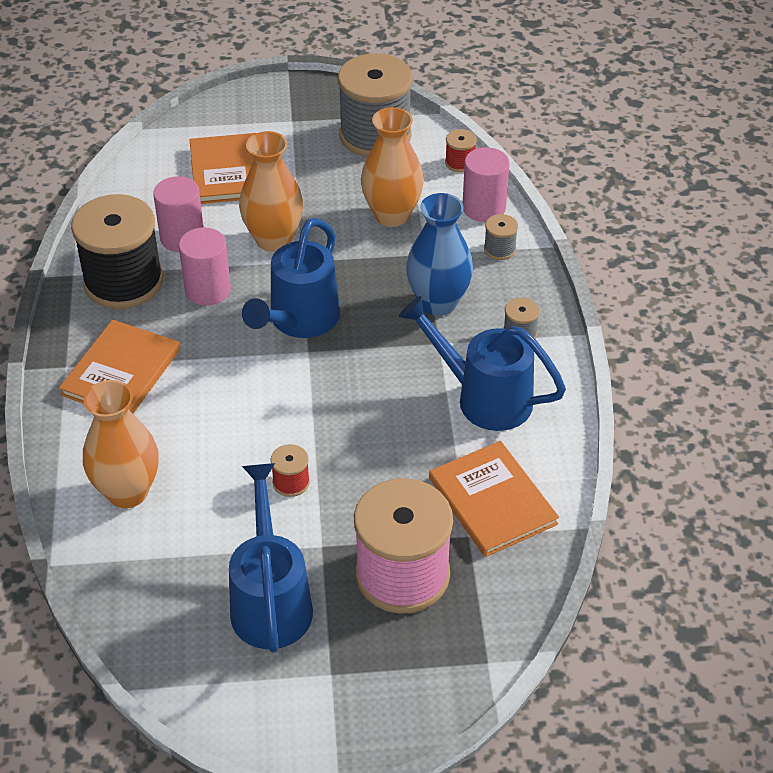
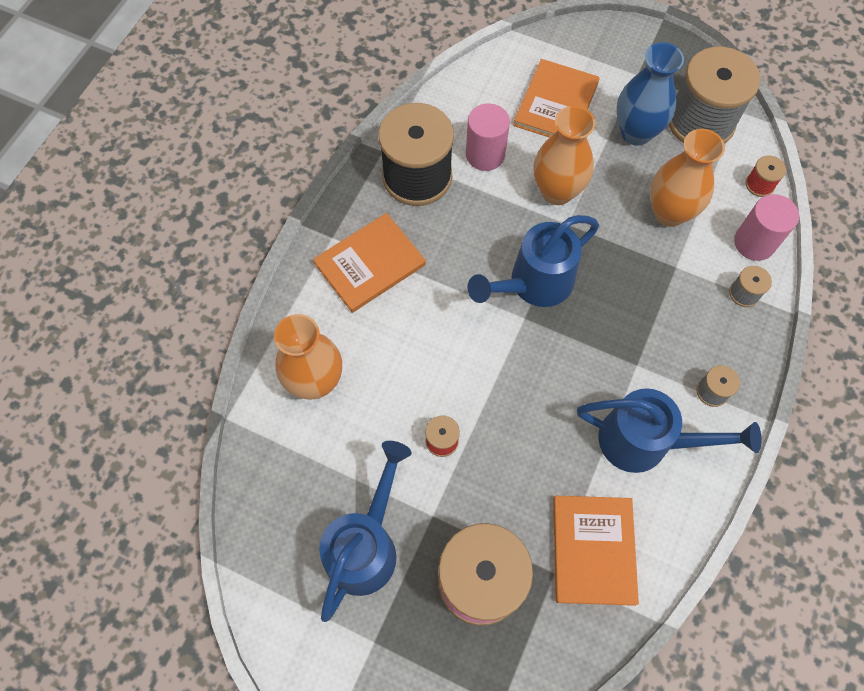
camera: 30 degrees right, 20 degrees up
pink cylinder [179,227,231,305] -> none
blue watering can [399,296,566,431] -> blue watering can turned 135 degrees clockwise [577,388,761,473]
blue vase [406,193,473,316] -> blue vase moved to [616,42,684,146]

